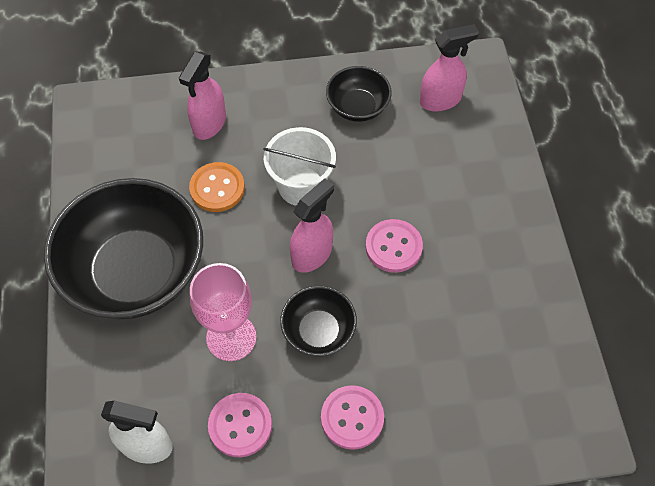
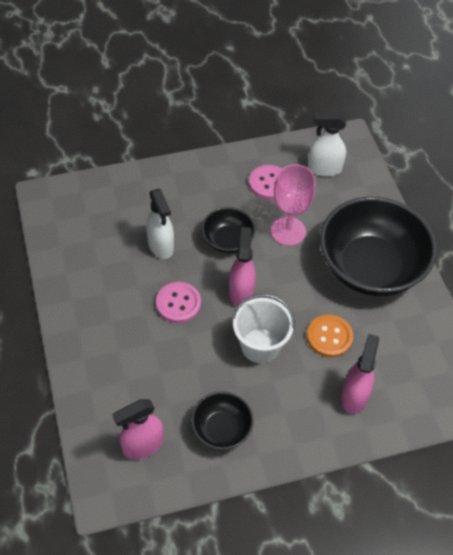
camera: 170 degrees right, 5 degrees down
pink spray bottle [290,178,334,273] -> pink spray bottle turned 150 degrees clockwise [229,227,256,307]
pink button [321,385,384,450] -> none
none -> white spray bottle [146,189,174,259]

